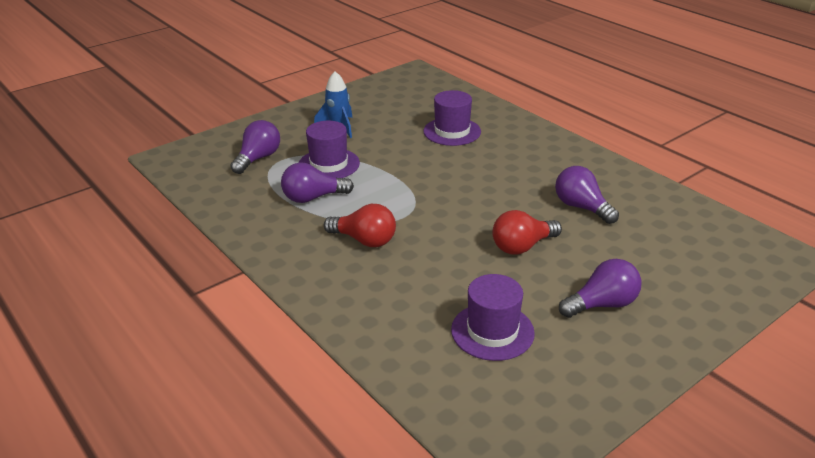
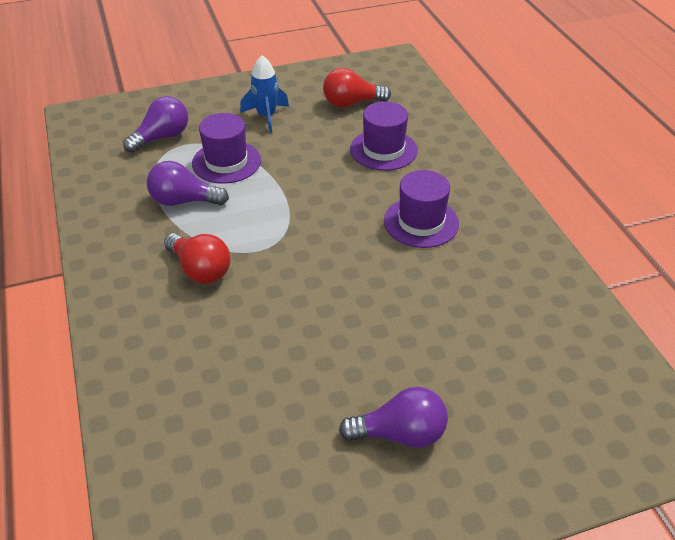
camera: 20 degrees right, 10 degrees up
purple hat [451,274,535,361] -> purple hat moved to [384,170,459,248]
red light bulb [492,210,562,255] -> red light bulb moved to [323,68,391,107]
purple light bulb [555,166,619,224] -> none

